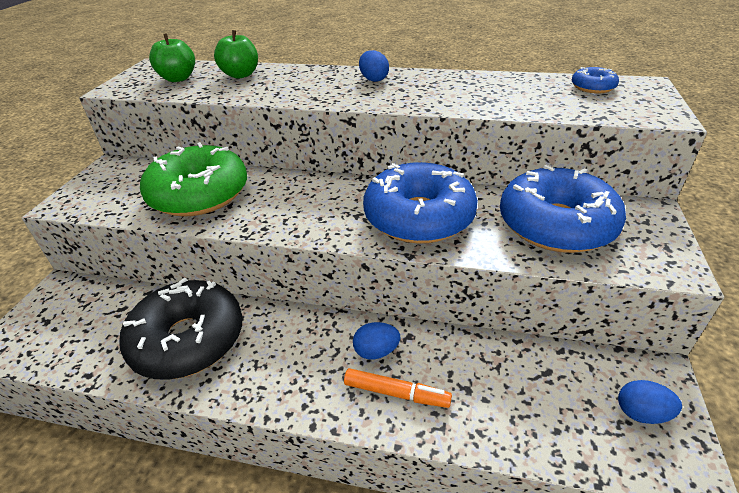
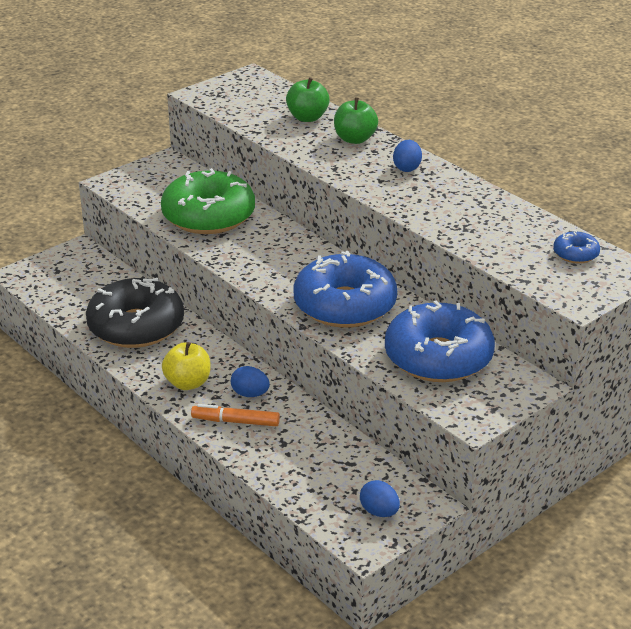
camera: 35 degrees right, 5 degrees down
green apple [149,34,195,82] -> green apple moved to [334,98,378,144]
orange marker [344,368,452,408] -> orange marker turned 135 degrees clockwise [191,404,280,426]
none -> yellow apple [162,342,210,390]

